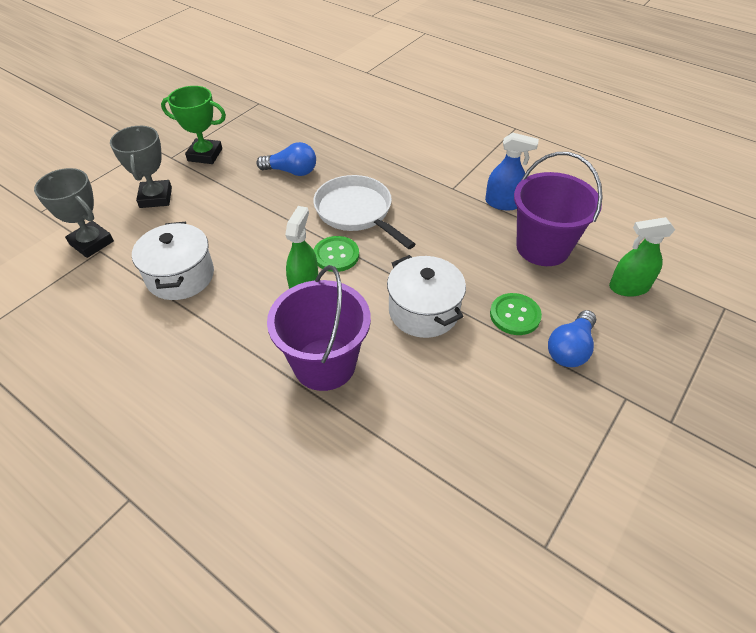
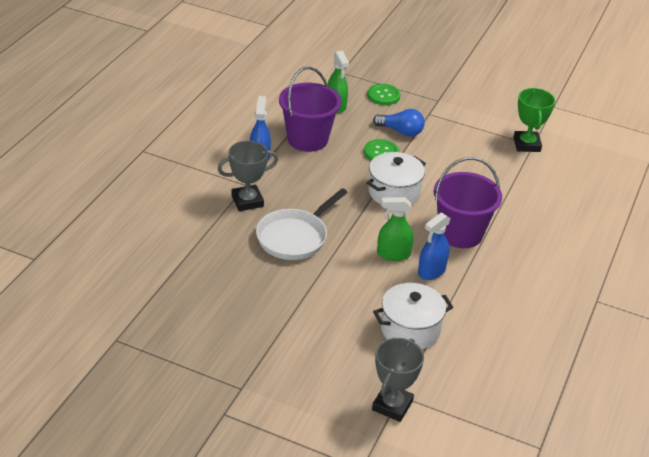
camera: 105 degrees left, 10 degrees down
grey trophy [110,126,172,208] -> grey trophy moved to [217,141,278,211]
green trophy [161,86,226,164] -> green trophy moved to [513,88,555,152]
blue light bulb [256,142,316,176] -> none
green button [314,236,359,272] -> green button moved to [367,84,401,105]
none -> blue spray bottle [418,212,451,280]

